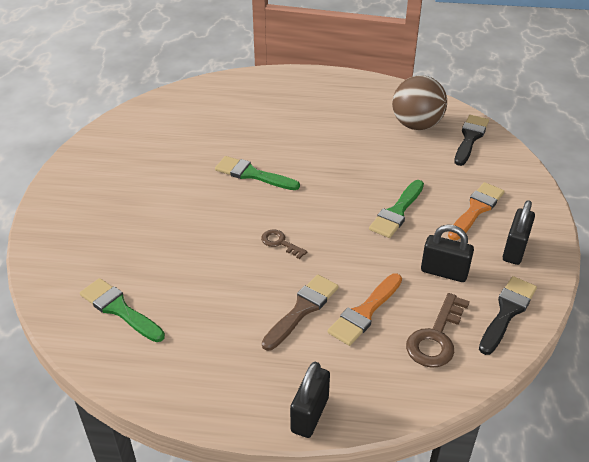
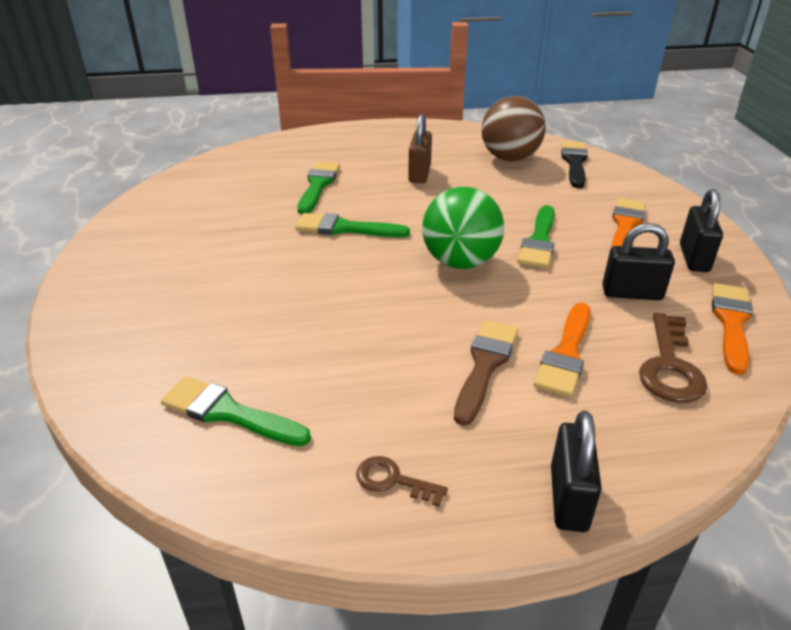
camera: 15 degrees left, 5 degrees down
brown key [261,229,307,259] -> brown key moved to [356,456,448,507]
black brush [479,276,537,355] -> orange brush [712,283,753,375]
none -> green brush [297,162,340,214]
none -> brown padlock [408,114,432,183]
none -> green ball [422,187,504,269]

